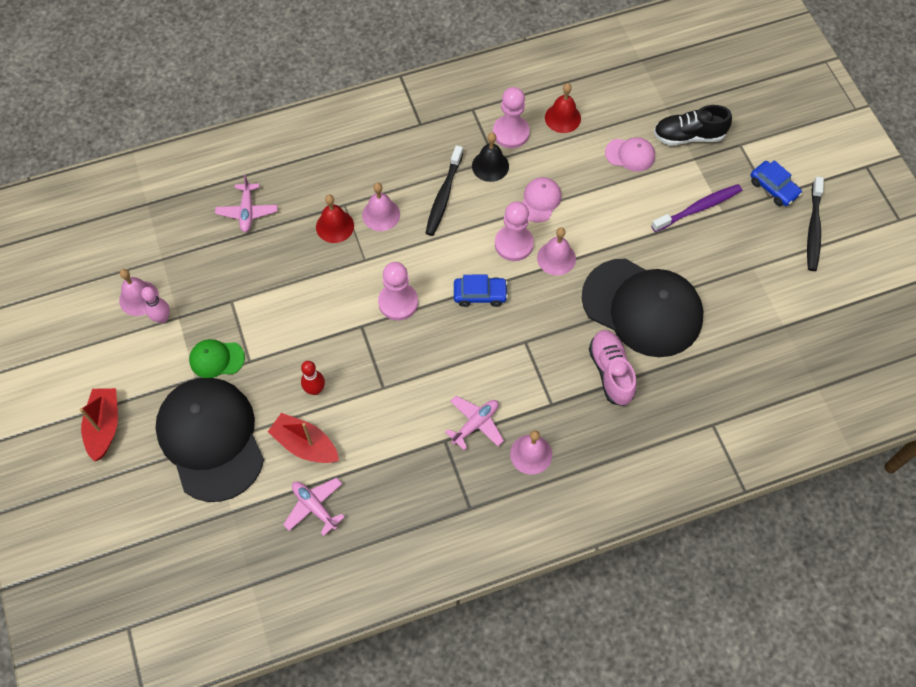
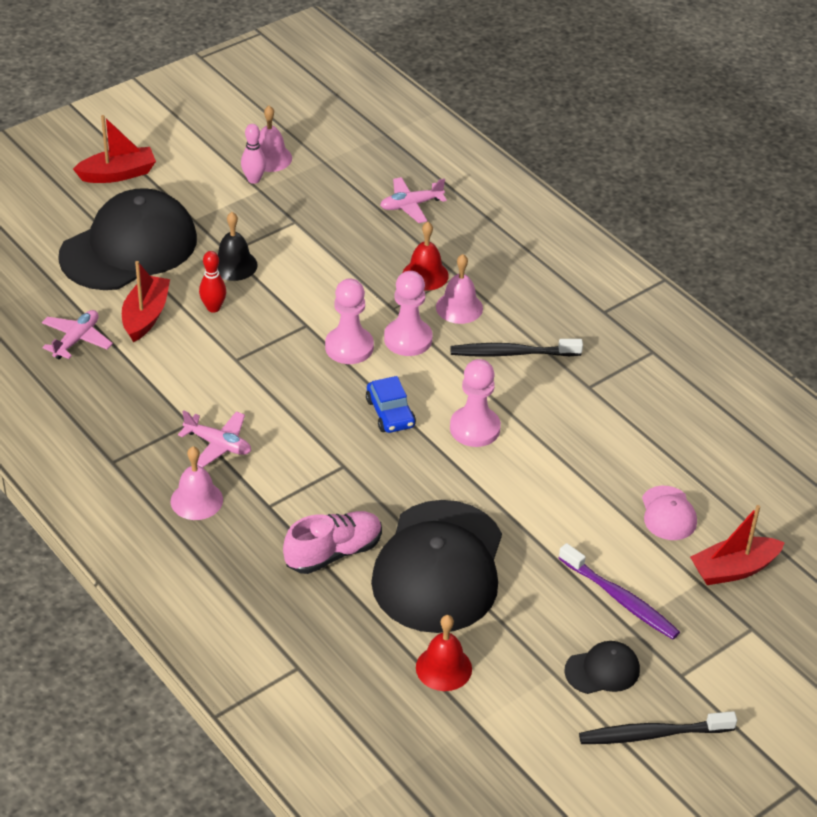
camera: 70 degrees right, 20 degrees down
green cap [189,339,245,378] -> none
black bell [472,132,509,182] -> black bell moved to [218,212,258,281]
pink pawn [493,87,530,148] -> pink pawn moved to [384,271,432,356]
pink cap [522,177,562,223] -> none
pink bell [537,227,576,275] -> none
red bell [545,83,581,133] -> red bell moved to [416,615,472,691]
black shoe [653,105,732,145] -> red boat [690,505,785,585]
blue car [750,160,802,206] -> none
none -> black cap [564,641,640,694]

